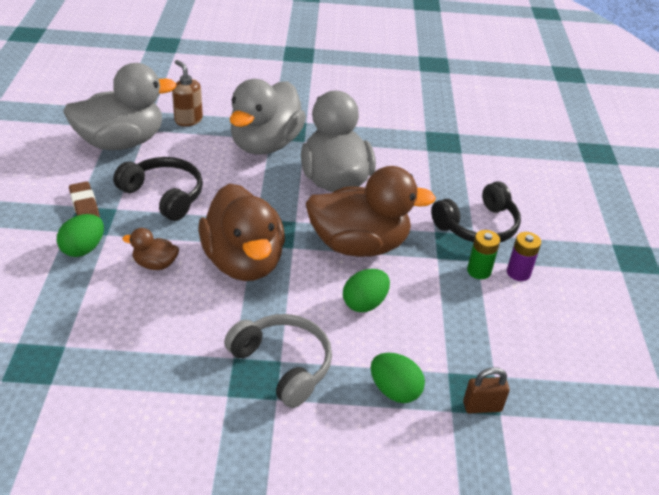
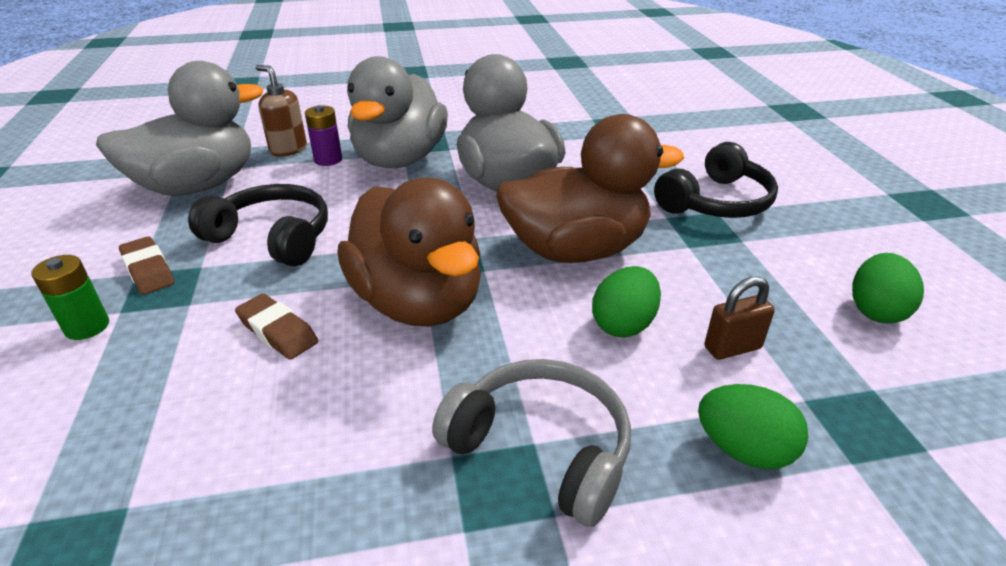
camera: 10 degrees left, 5 degrees down
green egg [57,214,104,257] -> green egg moved to [852,253,924,323]
brown duck [122,228,179,270] -> brown eraser [235,293,318,360]
brown padlock [463,367,510,413] -> brown padlock moved to [704,276,775,360]
green battery [467,230,500,279] -> green battery moved to [32,255,109,340]
purple battery [507,232,541,281] -> purple battery moved to [305,105,342,166]

